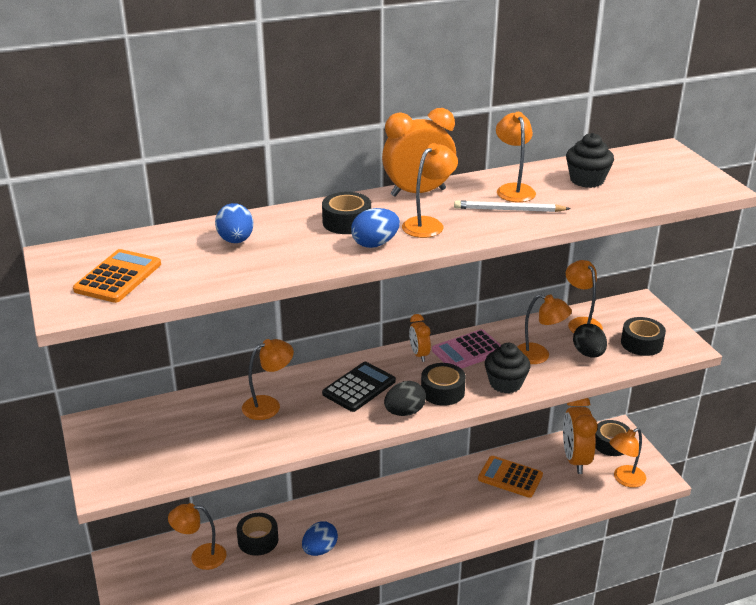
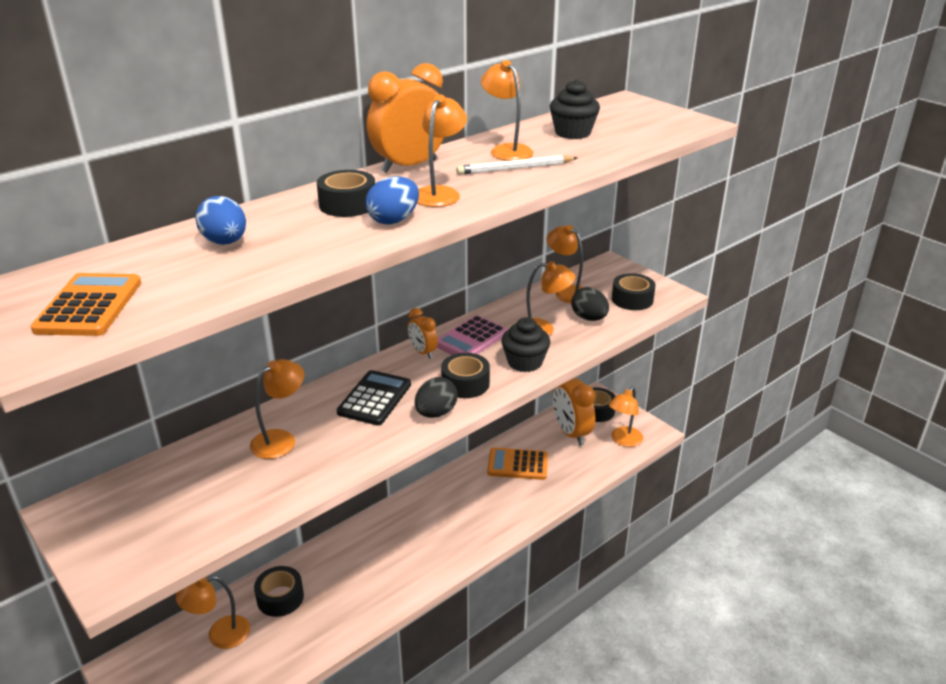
camera: 20 degrees left, 0 degrees up
blue egg [302,521,338,556] -> none

